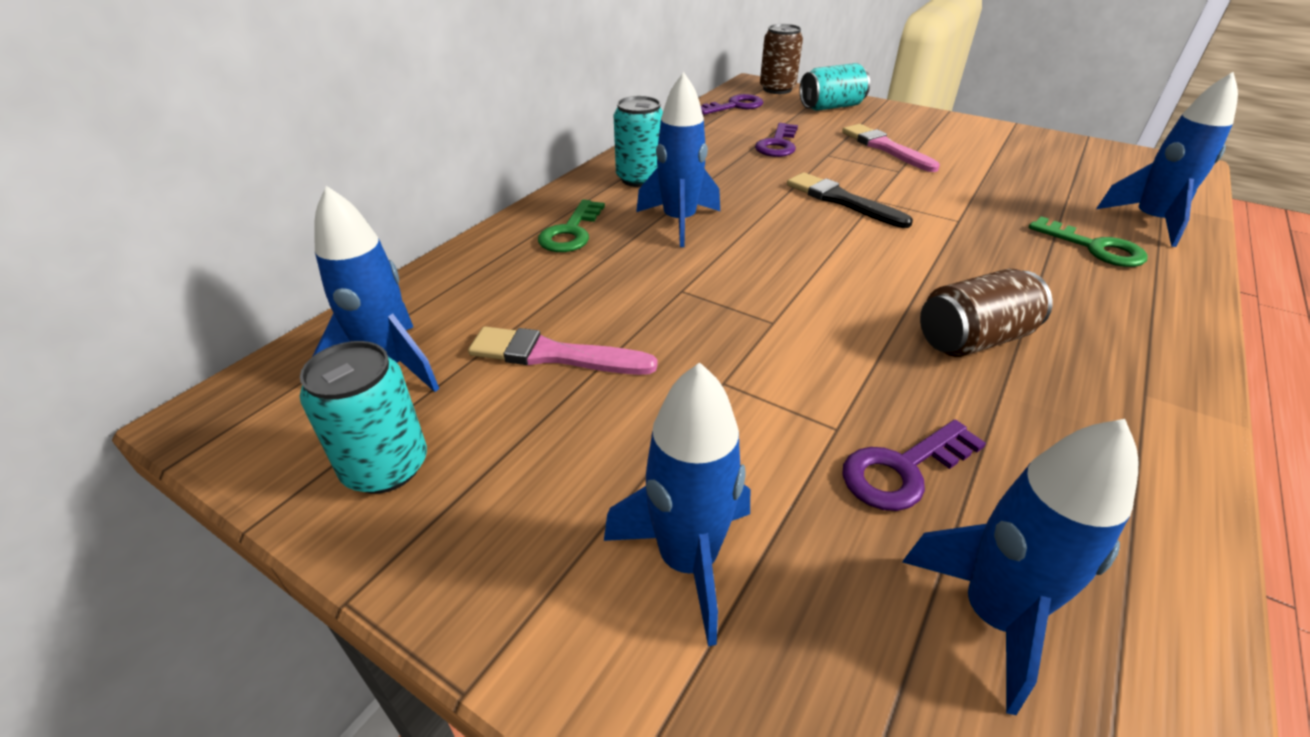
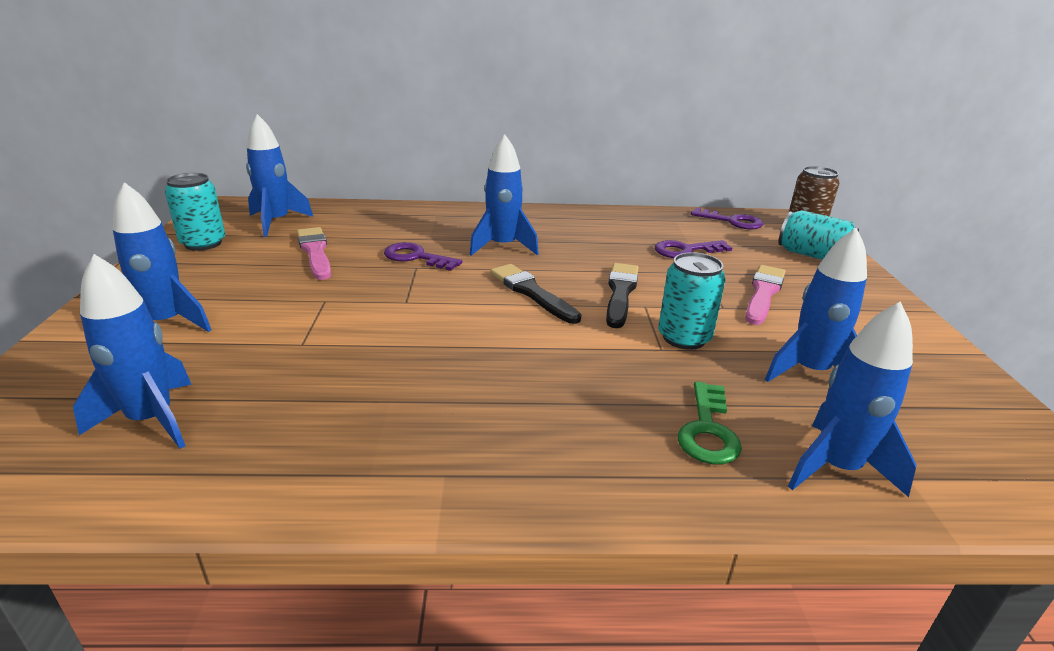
camera: 55 degrees right, 10 degrees down
green key [538,200,605,252] -> none
turquoise can [614,96,663,187] -> turquoise can moved to [658,252,725,350]
purple key [842,420,986,511] -> purple key moved to [384,242,462,271]
brown can [920,269,1053,357] -> none
none -> black brush [490,264,581,324]
none -> blue rocket [765,228,867,382]

